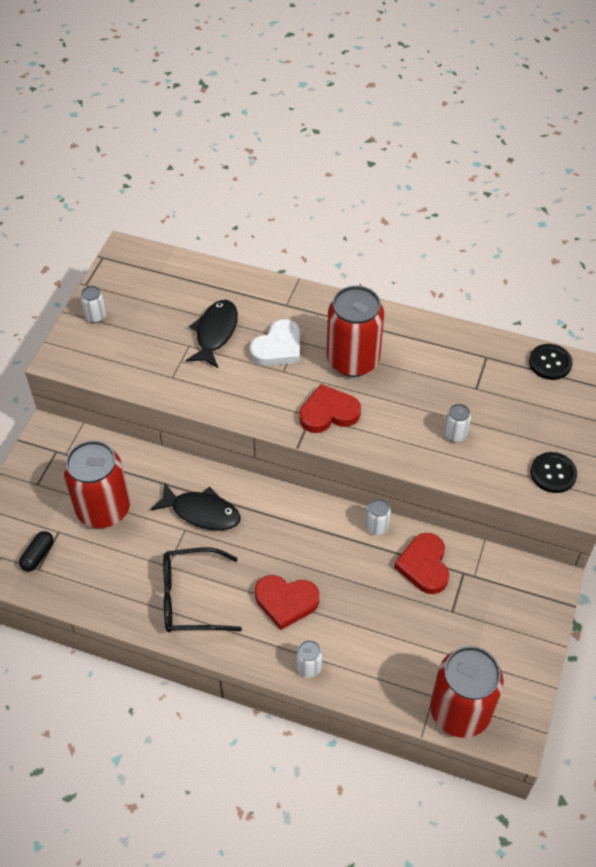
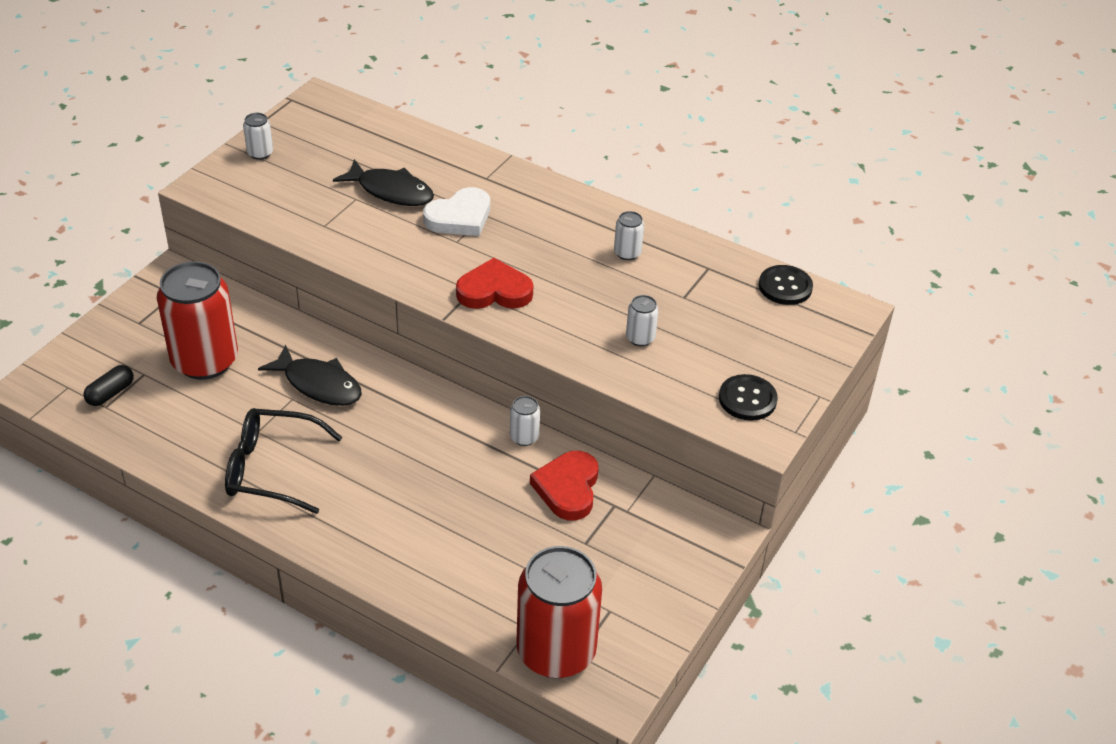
camera: 10 degrees right, 10 degrees down
black fish [186,300,238,368] -> black fish turned 90 degrees clockwise [333,159,434,206]
red heart [255,575,319,630] -> none
white can [296,640,322,677] -> white can moved to [614,211,644,260]
red can [327,286,384,377] -> none

